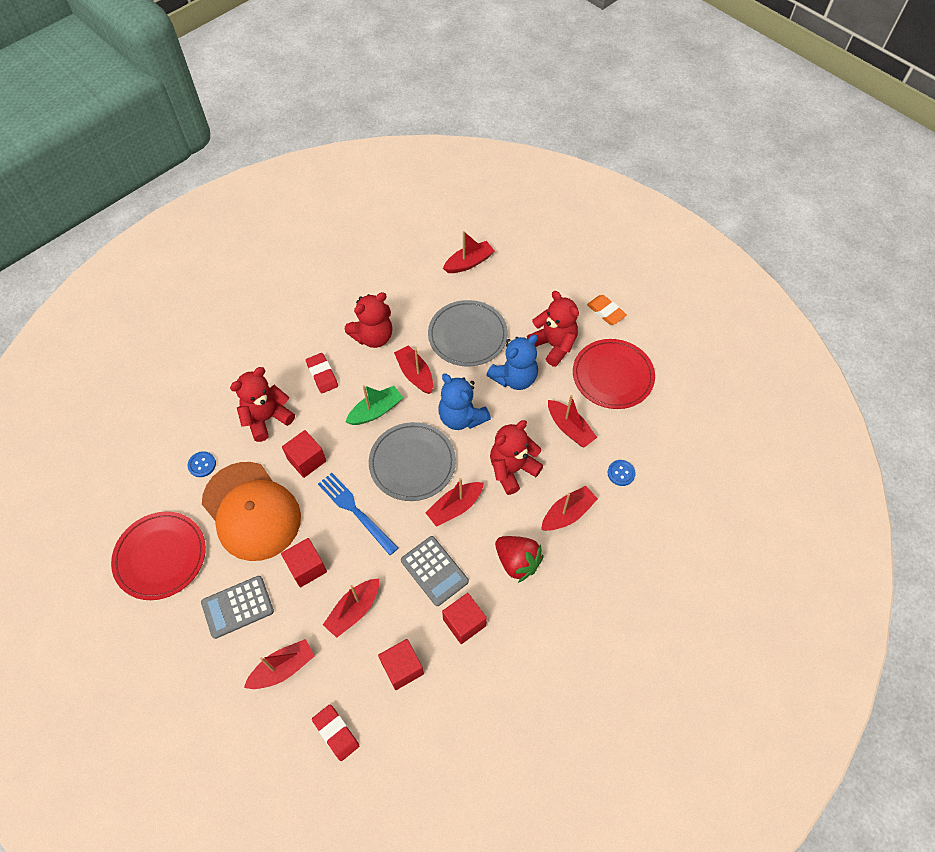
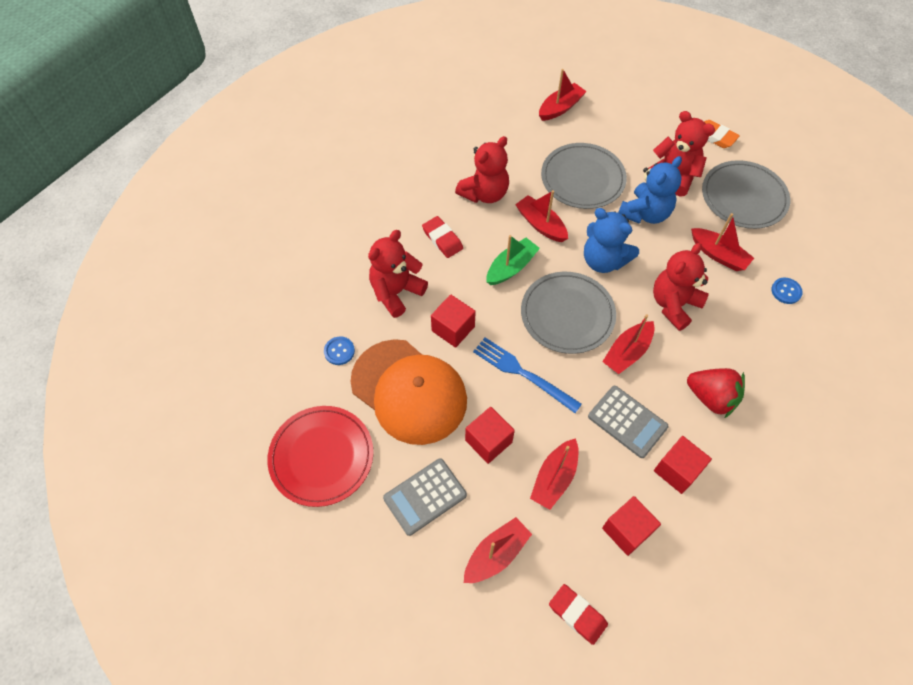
camera: 10 degrees left, 0 degrees up
red boat [541,486,598,531] -> none
red plate [573,339,655,409] -> grey plate [702,160,790,229]

